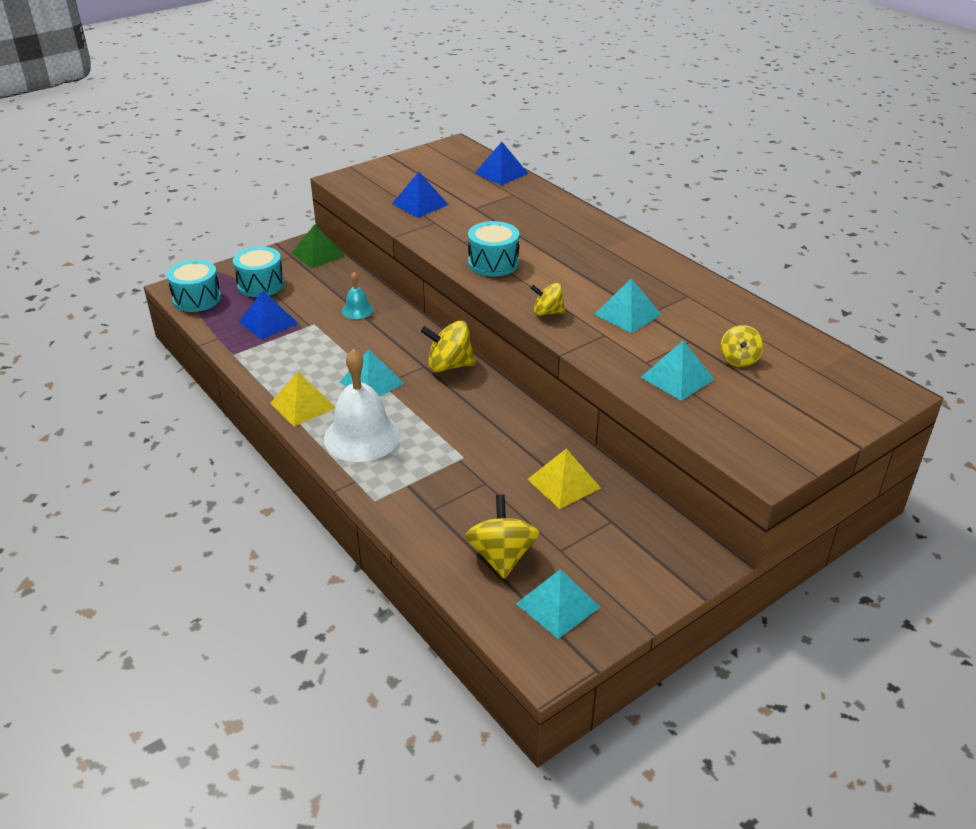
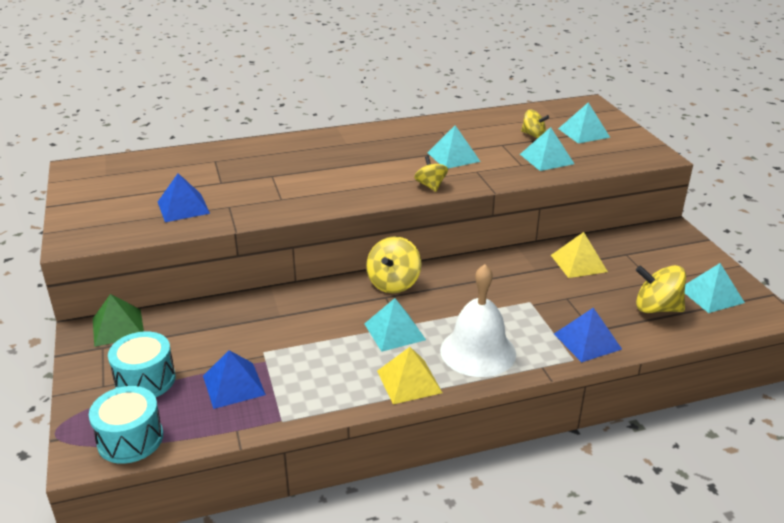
camera: 70 degrees left, 5 degrees down
turquoise bell [342,272,374,319] -> none
turquoise drum [468,221,519,277] -> none
blue pyramid [475,142,529,185] -> blue pyramid moved to [554,307,622,362]
yellow spinning top [531,283,565,316] -> yellow spinning top turned 135 degrees clockwise [414,156,448,192]
none -> turquoise pyramid [558,102,610,143]

